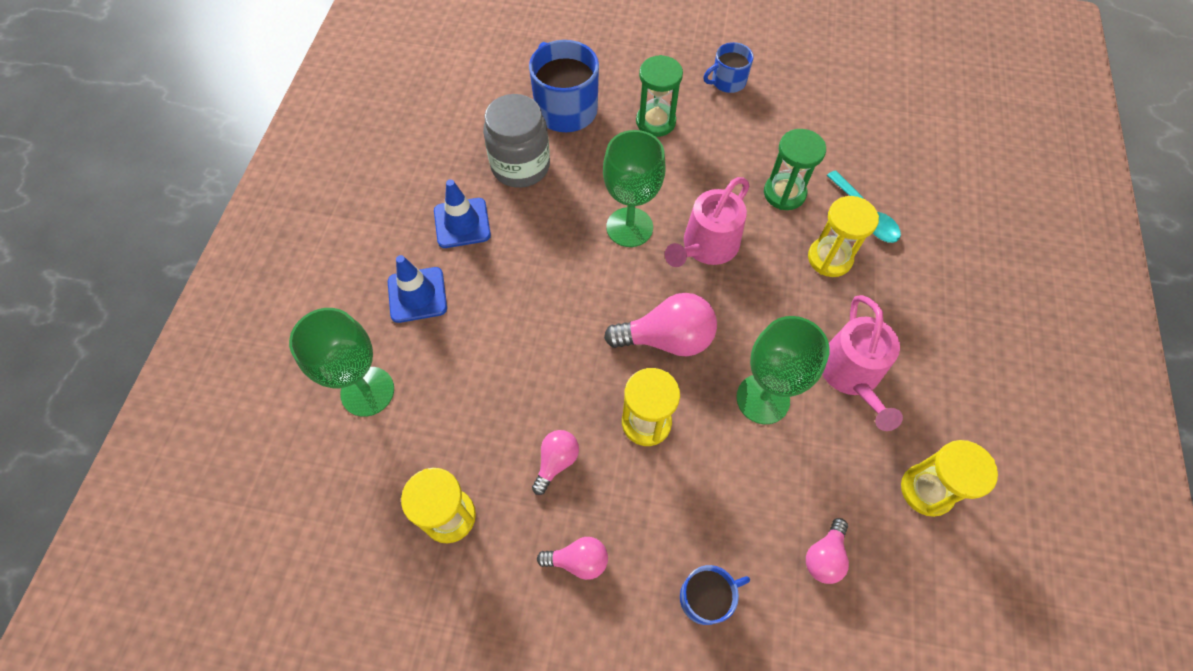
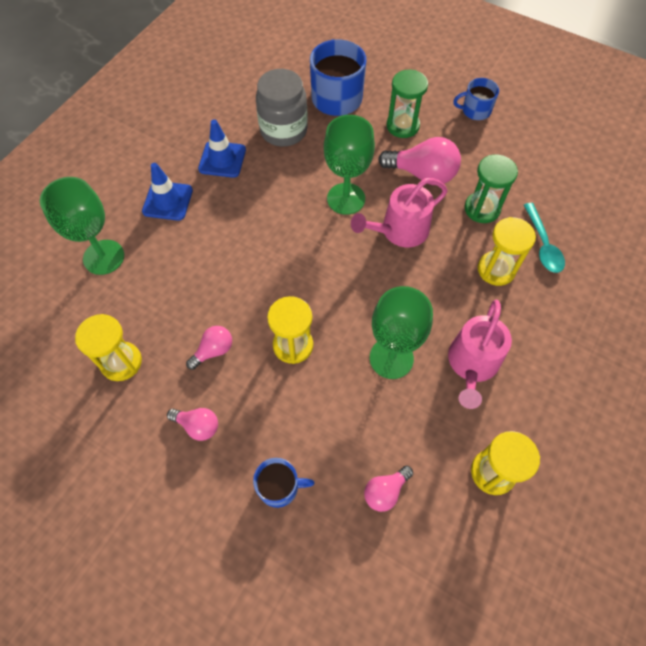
camera: 20 degrees right, 0 degrees up
pink light bulb [604,293,717,356] -> pink light bulb moved to [378,137,461,185]

